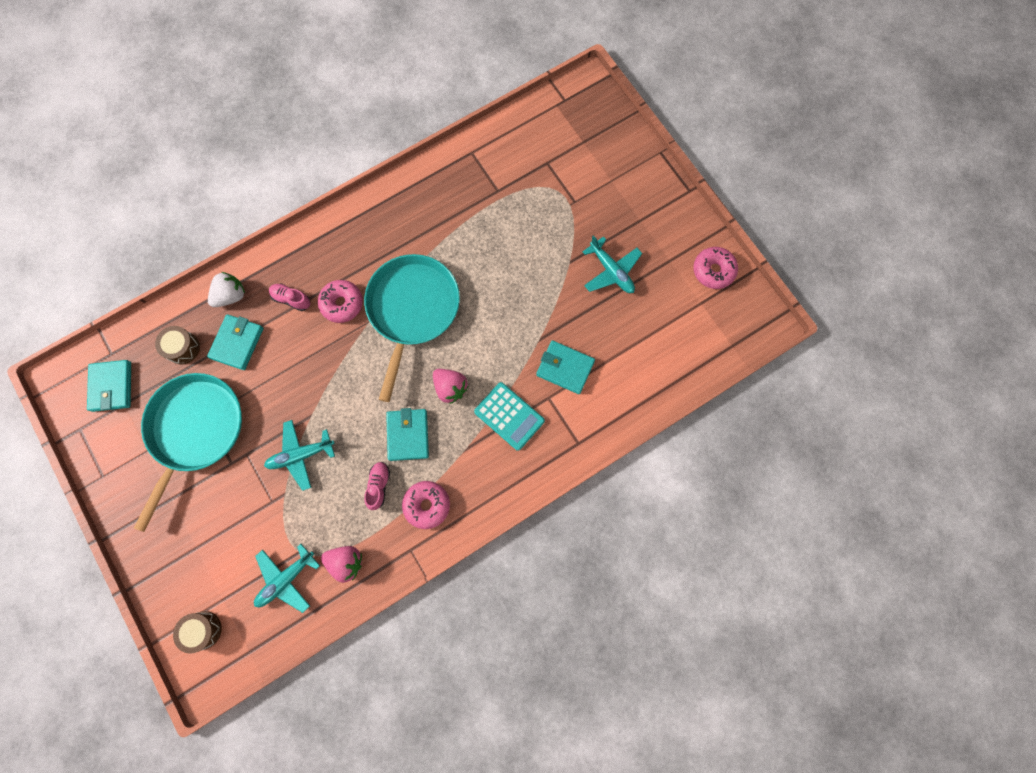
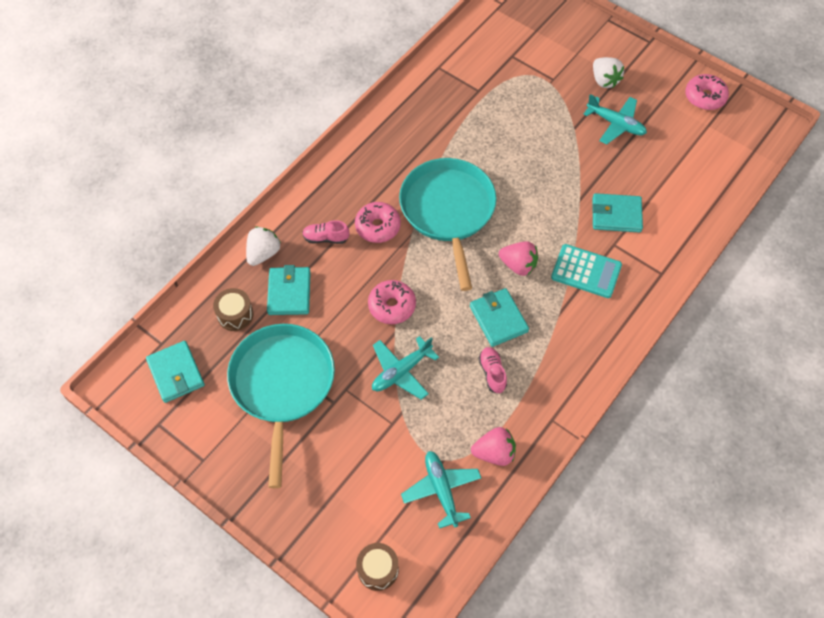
camera: 20 degrees left, 15 degrees down
turquoise plane [254,544,320,613] -> turquoise plane turned 135 degrees clockwise [401,451,481,529]
pink donut [402,481,450,529] -> pink donut moved to [368,280,416,324]
none -> white strawberry [593,57,624,88]

